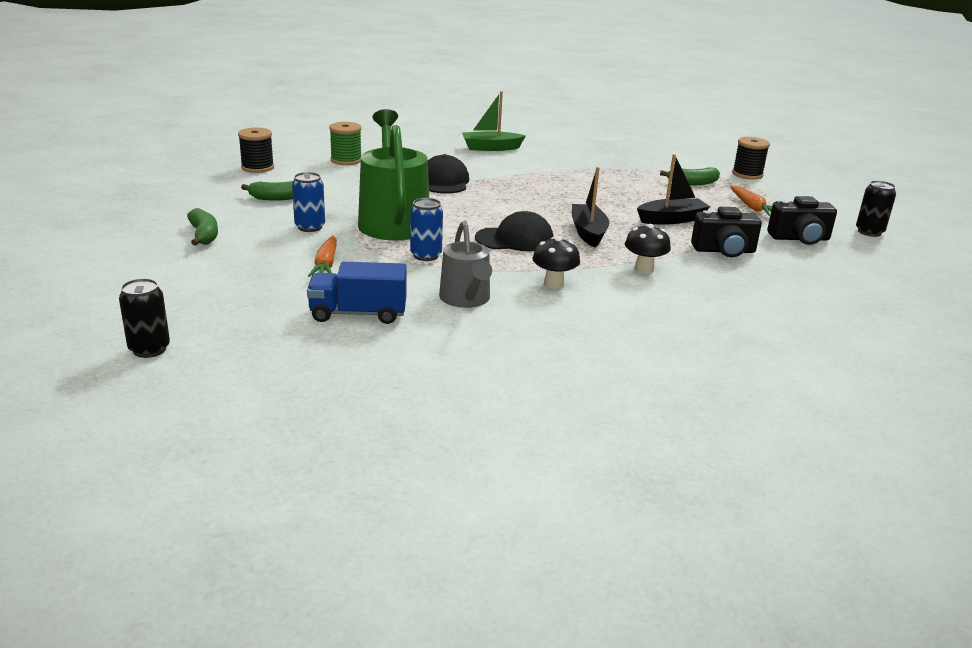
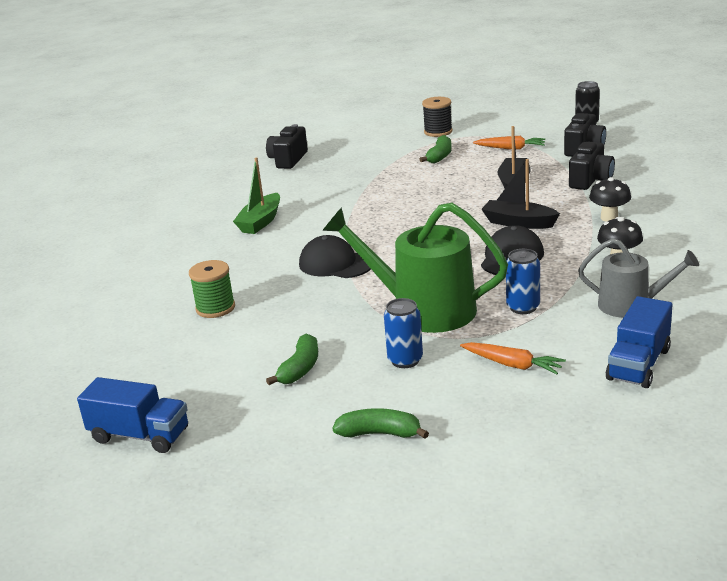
camera: 55 degrees left, 0 degrees up
black can [119,278,170,358] -> none
black spool [238,127,274,173] -> none
none -> blue truck [77,377,188,453]
none -> black camera [266,124,308,169]

